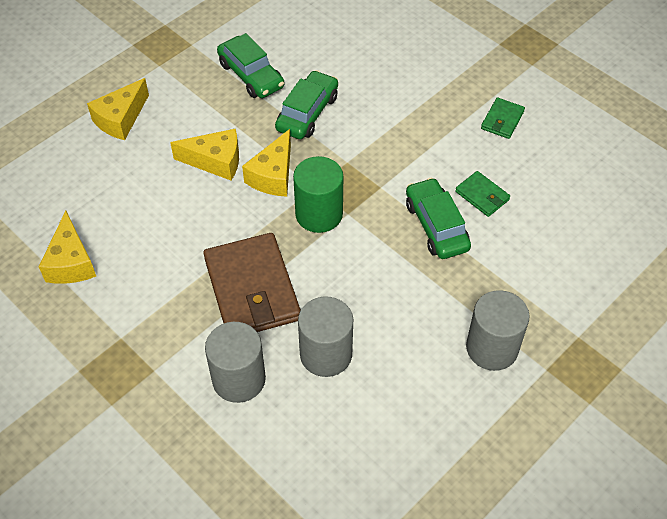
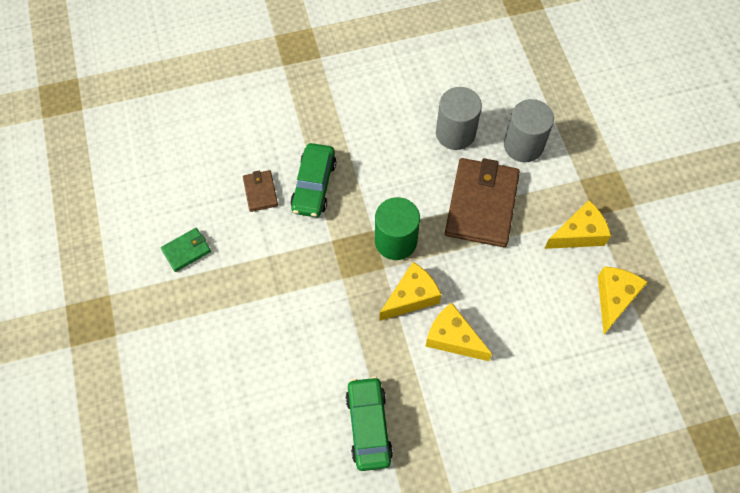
camera: 150 degrees left, 10 degrees up
yellow cheese [87,78,149,140] -> yellow cheese moved to [544,200,611,249]
green car [275,70,338,139] -> none
green wallet [455,171,510,217] -> brown wallet [243,170,278,212]
grey cylinder [466,290,530,371] -> none

